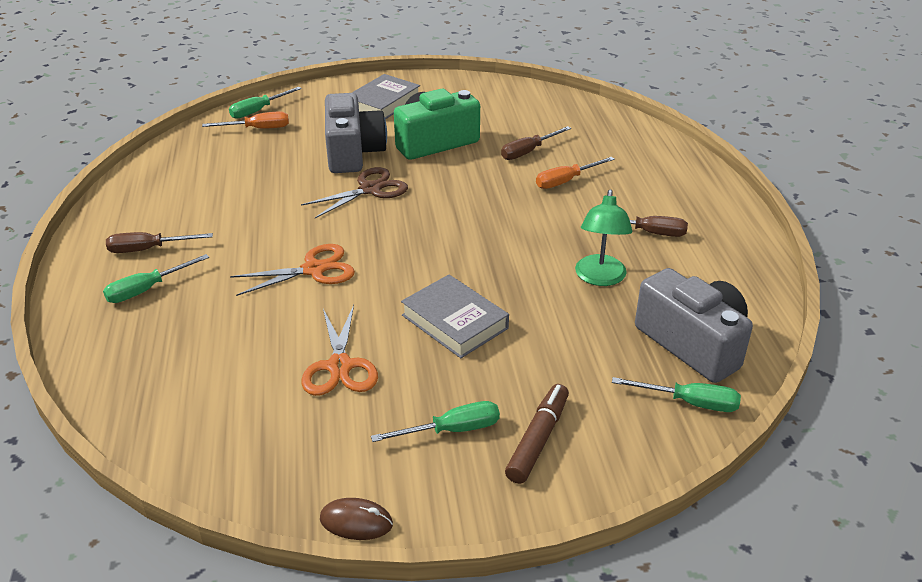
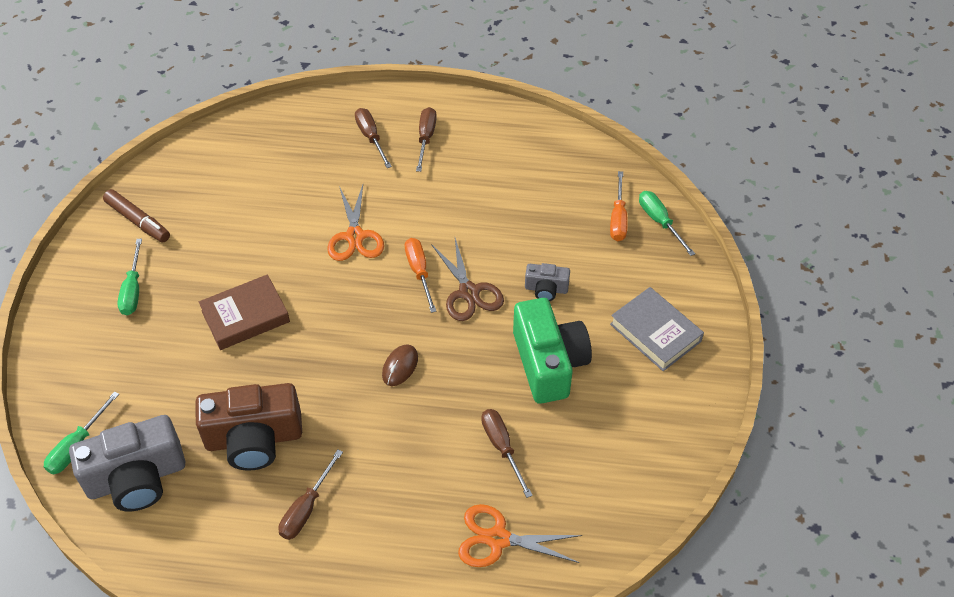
camera: 105 degrees right, 15 degrees up
green screwdriver [103,254,209,303] -> brown screwdriver [355,108,392,168]
orange scissors [302,305,378,396] -> orange scissors moved to [458,504,582,567]
brown mouse [320,498,393,540] -> brown mouse moved to [382,345,418,386]
grey camera [325,93,387,173] -> grey camera [525,263,570,301], size x0.49
grey book [401,274,509,358] -> brown book [199,274,290,350]
brown marker [505,384,569,484] -> brown marker moved to [103,189,170,242]
orange screwdriver [536,157,615,189] -> orange screwdriver moved to [405,238,436,313]
green lamp [575,189,632,286] -> brown camera [195,383,302,471]

